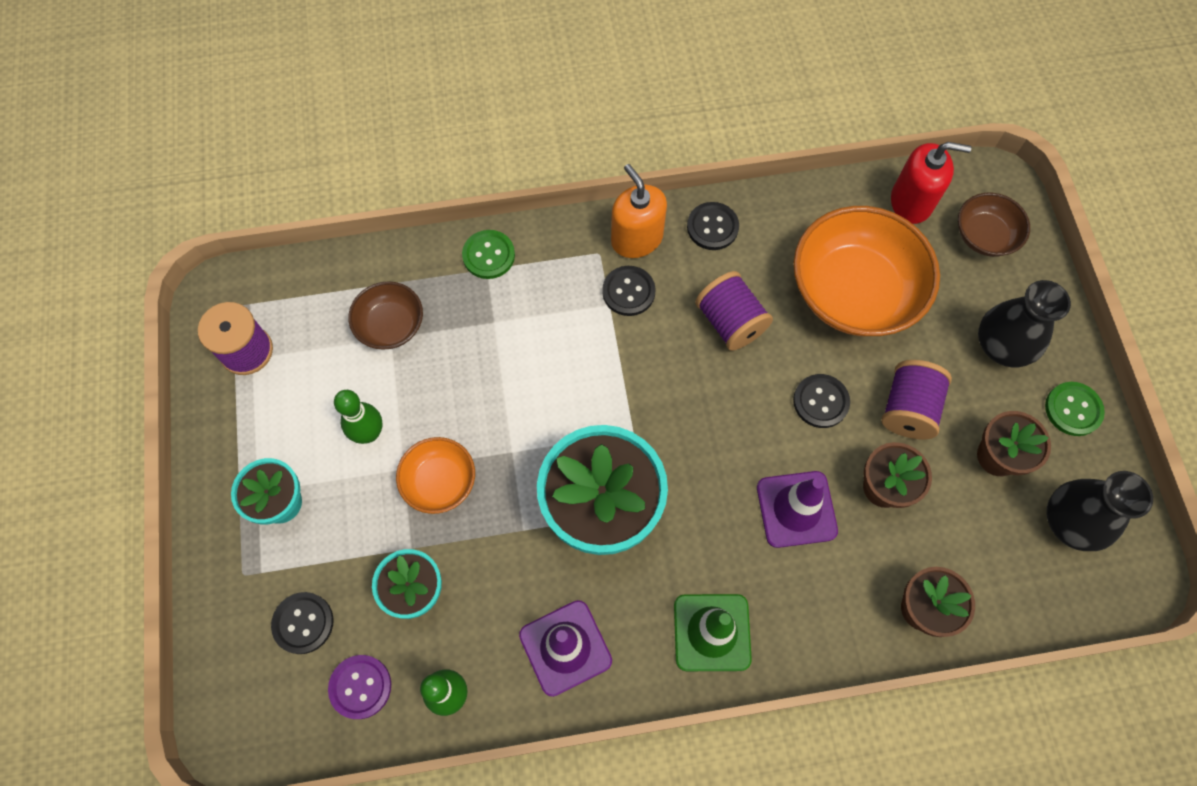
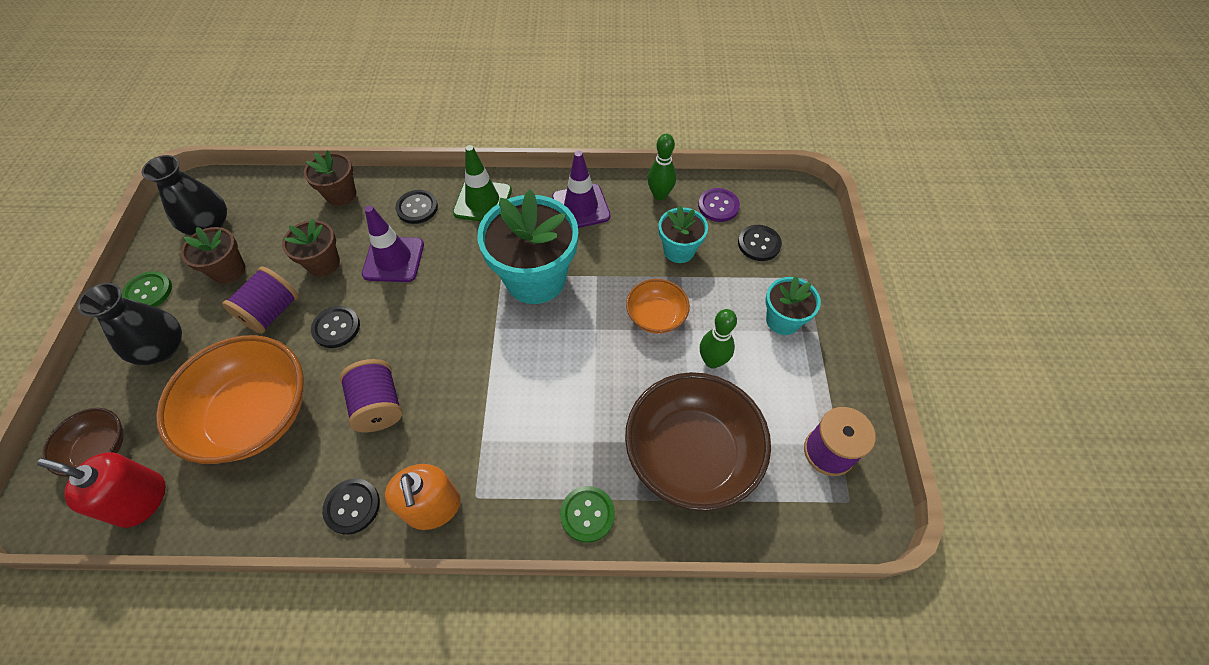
camera: 170 degrees left, 10 degrees down
brown bowl [348,281,423,349] -> brown bowl [625,372,771,511], size x1.94
black button [602,266,656,316] -> black button moved to [395,190,438,224]

